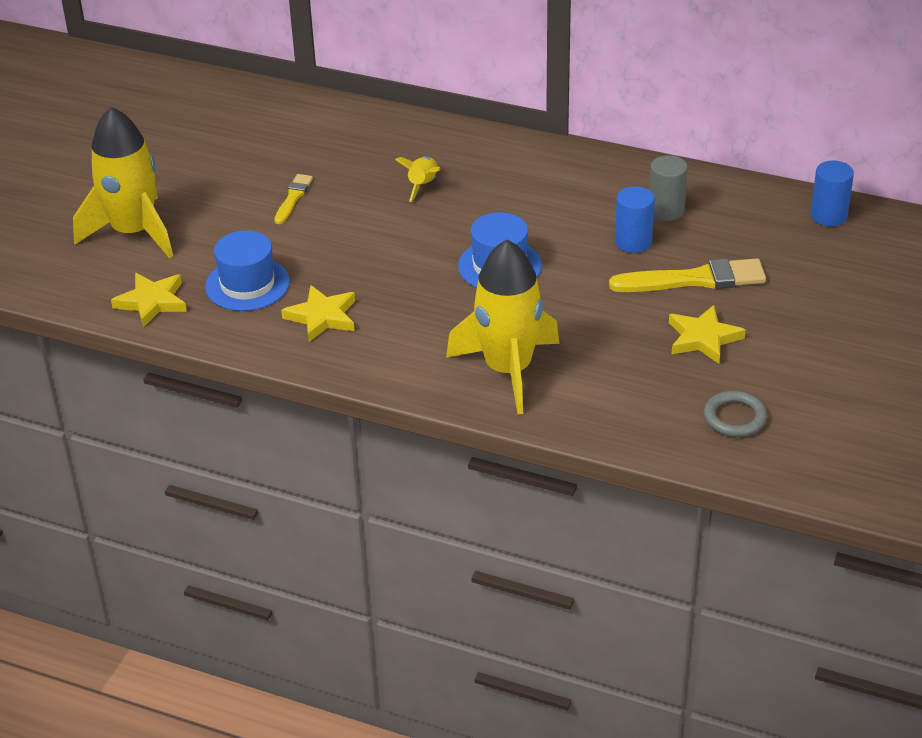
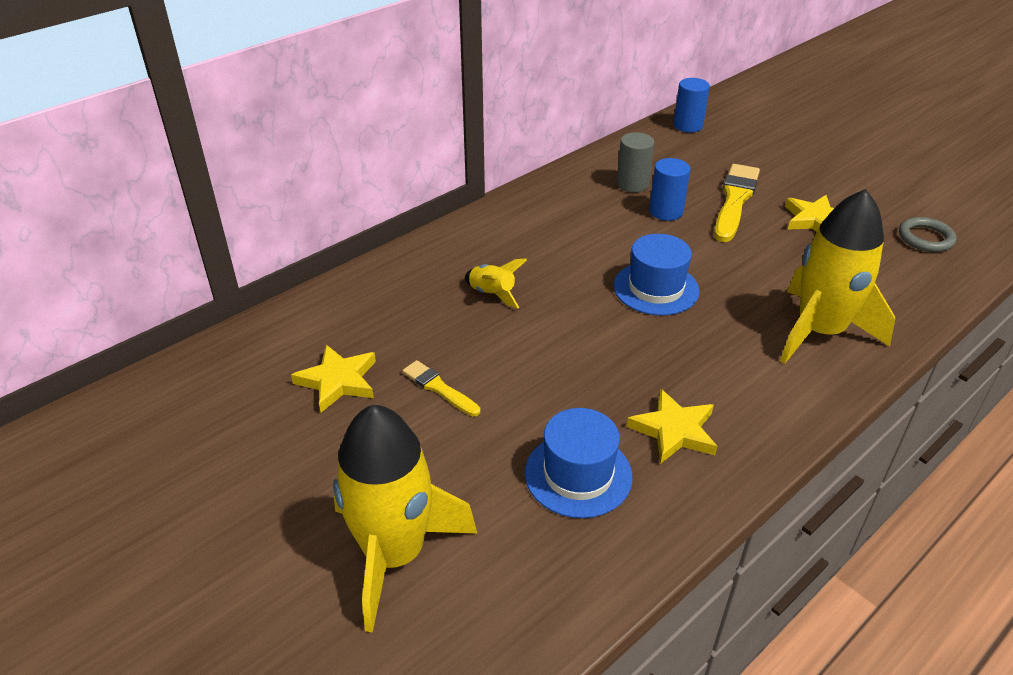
camera: 65 degrees left, 0 degrees up
yellow star [111,273,187,328] -> yellow star moved to [291,345,376,412]

